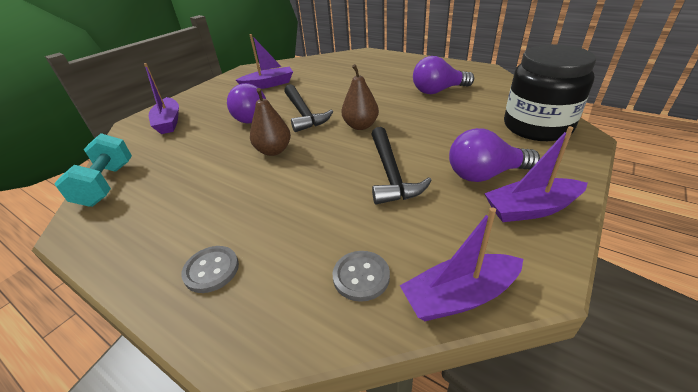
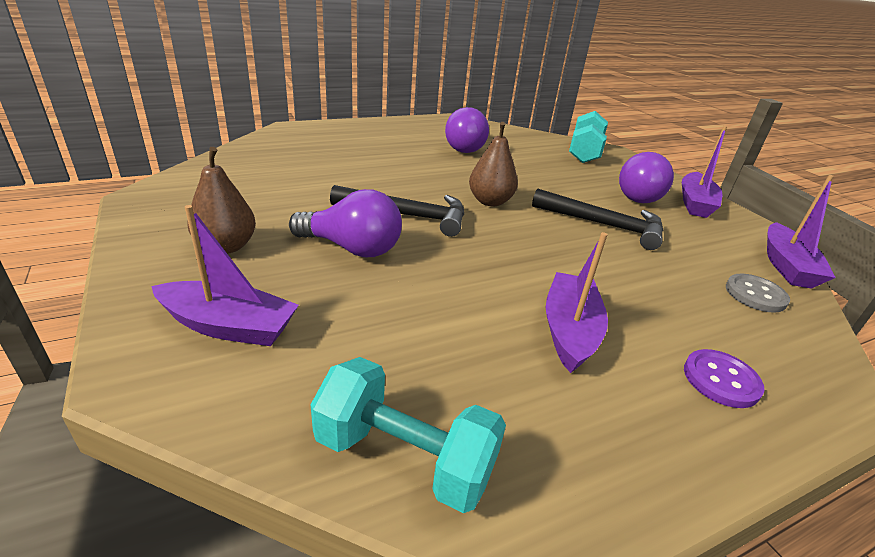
camera: 65 degrees left, 5 degrees down
grey button [181,246,239,293] -> purple button [684,349,764,408]
purple boat [236,34,293,89] -> purple boat moved to [545,232,608,373]
brown pear [250,88,291,156] -> brown pear moved to [187,147,256,254]
black jar [504,44,596,141] -> turquoise dumbbell [569,111,608,163]

